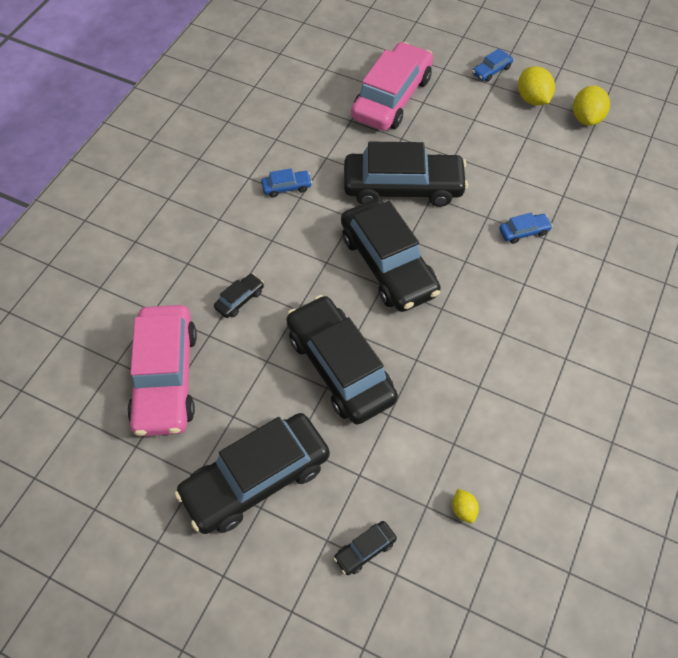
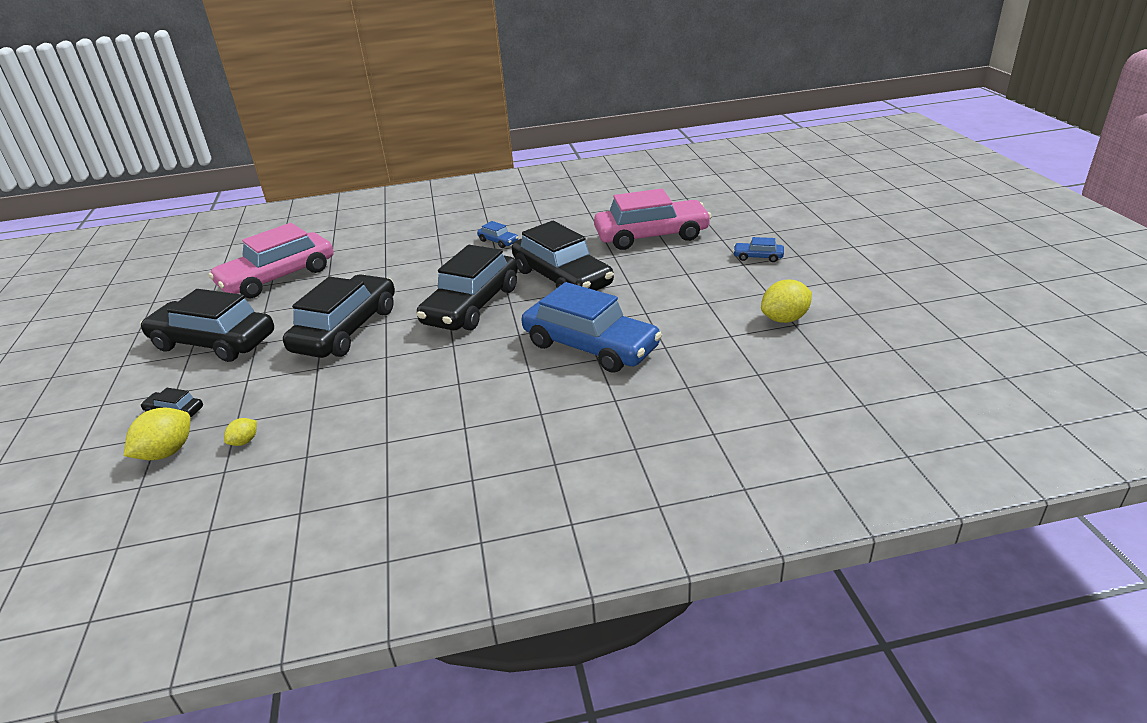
camera: 55 degrees right, 25 degrees down
black car [214,274,264,318] -> none
blue car [499,213,553,244] -> blue car [521,282,662,373], size x2.45
yellow lemon [518,66,555,106] -> yellow lemon moved to [124,407,191,460]

